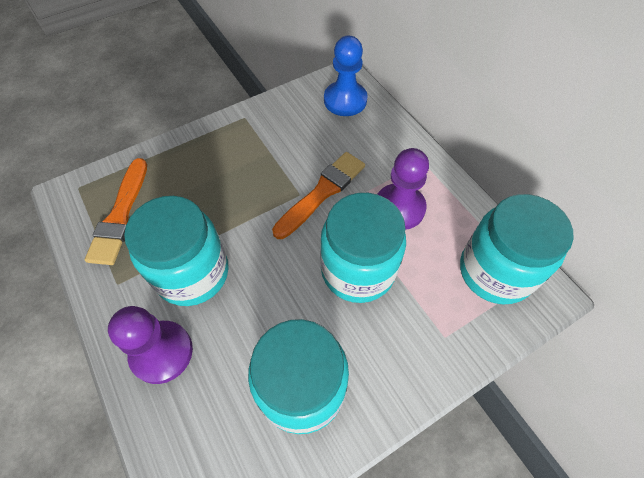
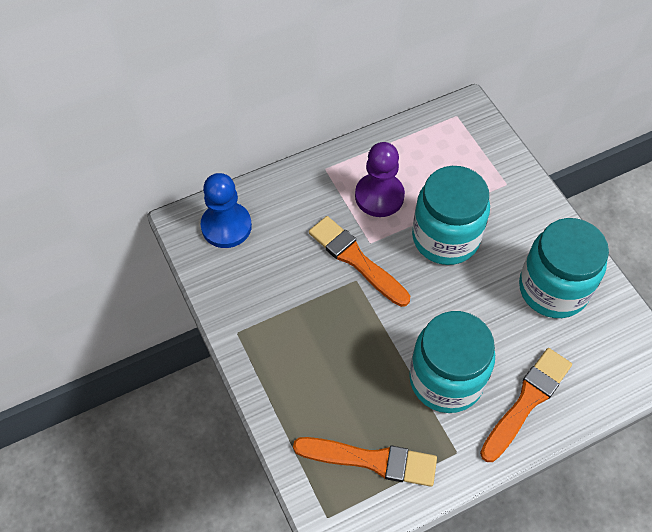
camera: 85 degrees left, 0 degrees up
purple pawn [108,306,193,384] -> orange brush [480,348,572,462]
turquoise jar [460,194,574,304] -> none

